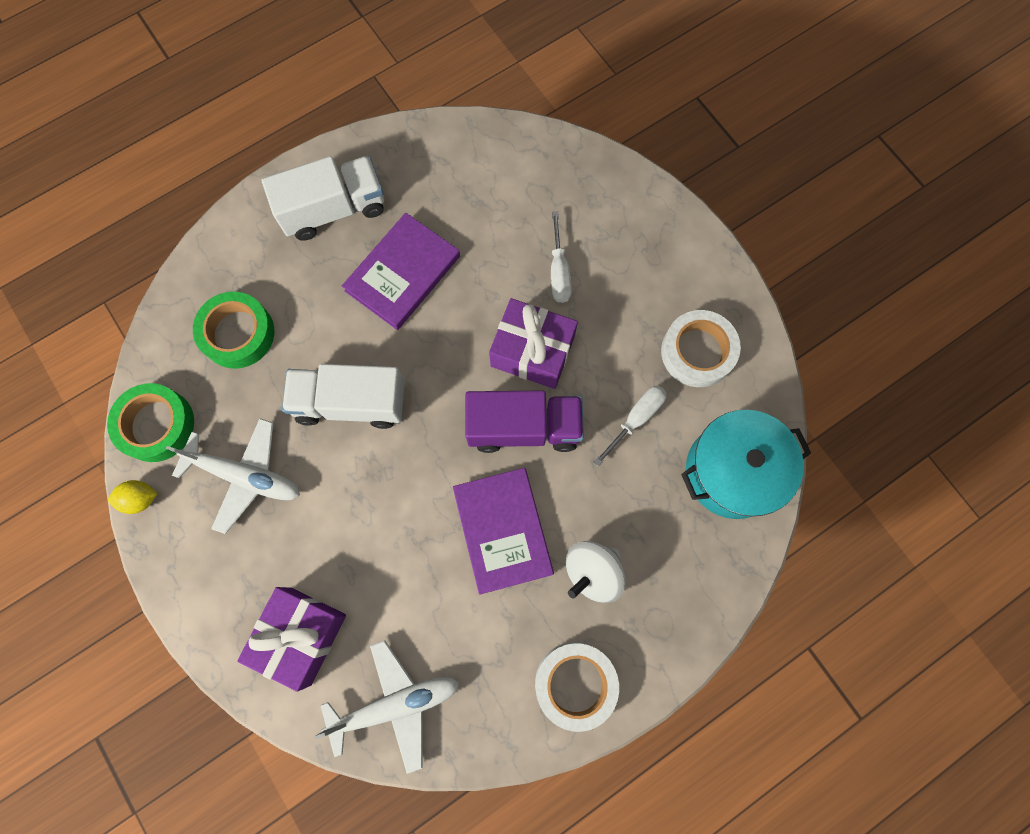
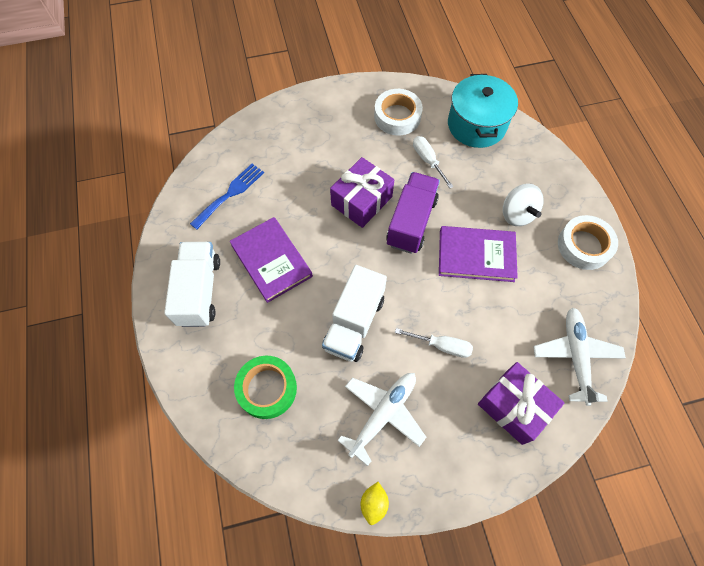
camera: 70 degrees left, 10 degrees down
green tape [107,383,194,462] -> none
white screwdriver [551,211,572,303] -> white screwdriver moved to [395,328,473,358]
none -> blue fork [190,163,264,229]

